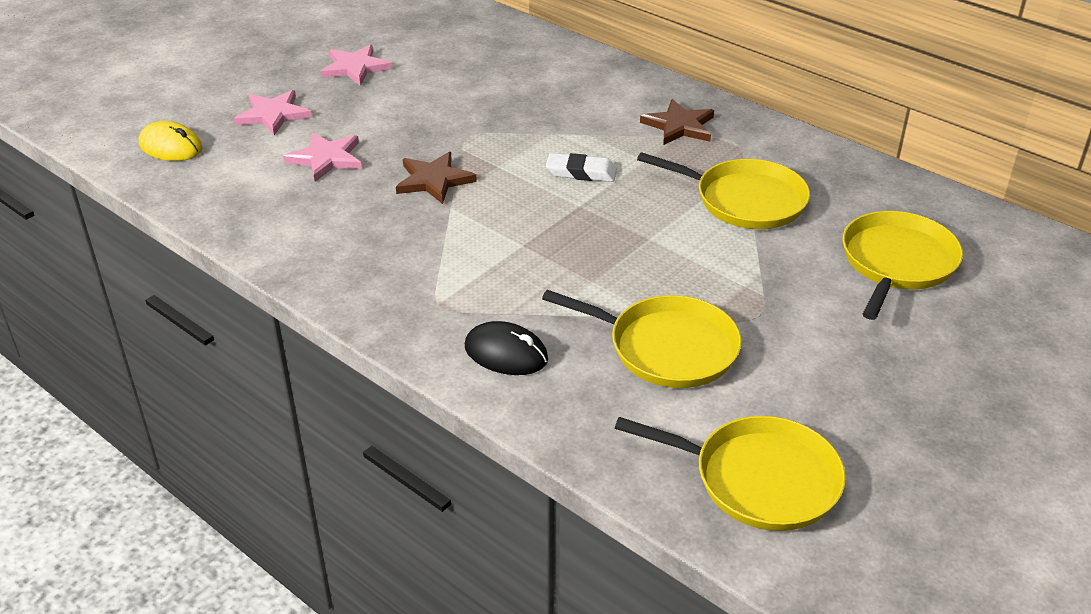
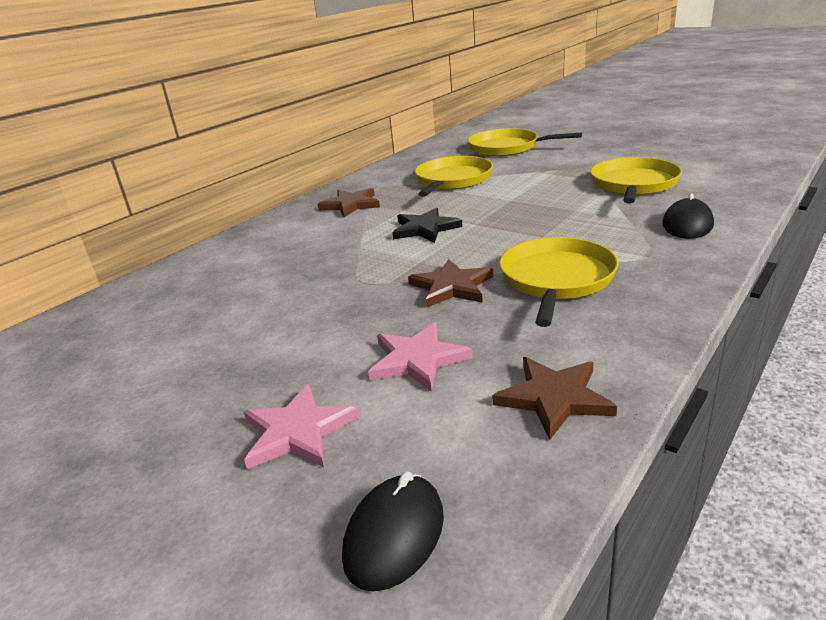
camera: 90 degrees left, 10 degrees down
yellow mouse [139,121,203,161] -> black mouse [342,472,444,592]
pink star [320,45,392,86] -> none
white eraser [546,153,617,182] -> black star [392,208,463,243]
yellow pan [615,416,846,531] -> yellow pan moved to [499,237,618,327]
none -> brown star [492,357,617,440]

